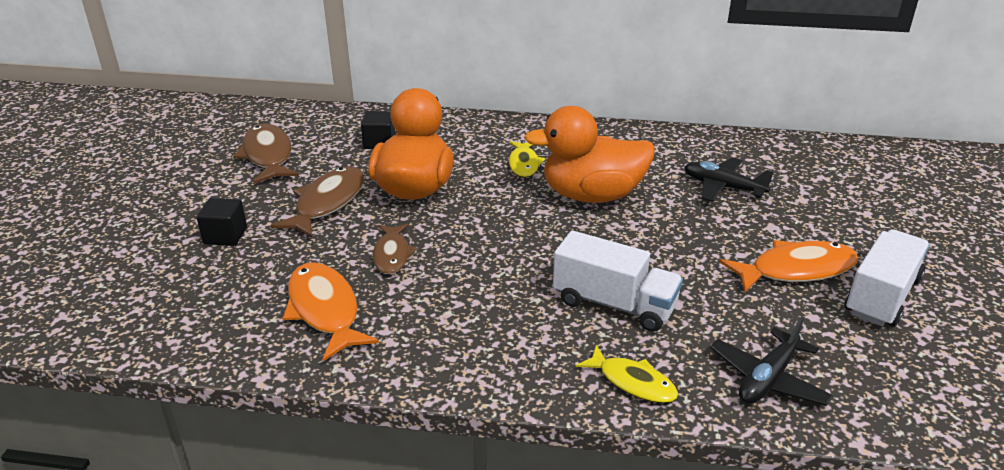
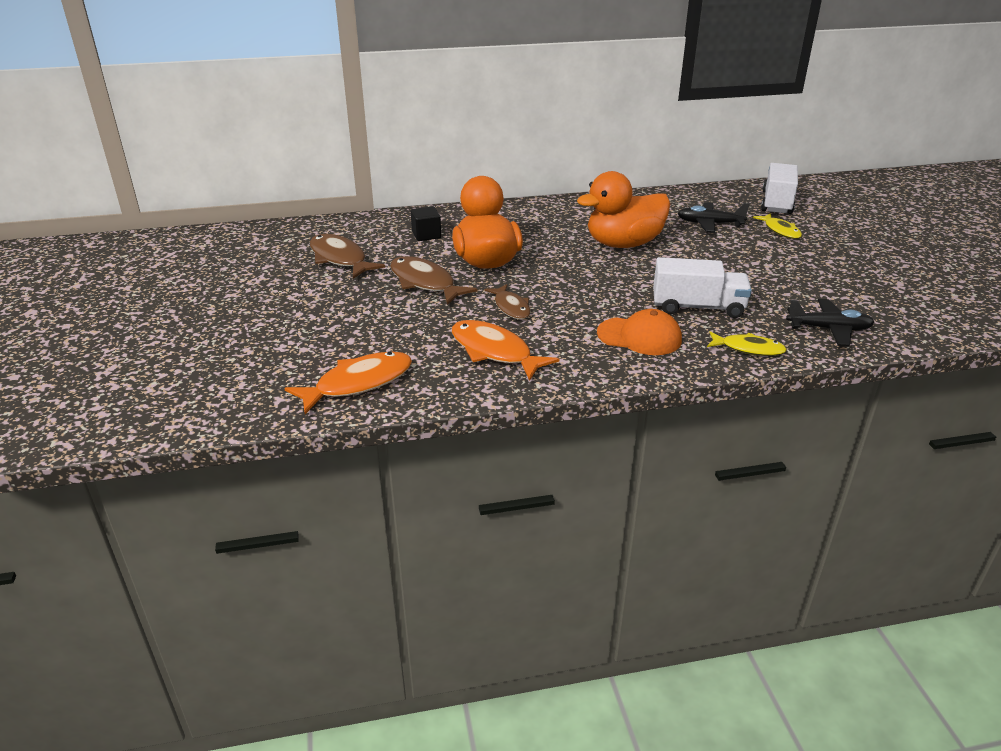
camera: 20 degrees left, 0 degrees up
black cube [196,198,247,246] -> none
brown fish [270,166,364,238] -> brown fish turned 45 degrees counterclockwise [390,256,478,305]
yellow fish [509,141,545,178] -> yellow fish moved to [753,213,802,239]
black plane [710,316,833,406] -> black plane turned 105 degrees counterclockwise [786,299,874,346]
orange fish [720,240,858,293] -> orange fish moved to [284,352,412,414]
white truck [845,229,930,327] -> white truck moved to [761,163,798,214]
none -> orange cap [597,309,682,355]

